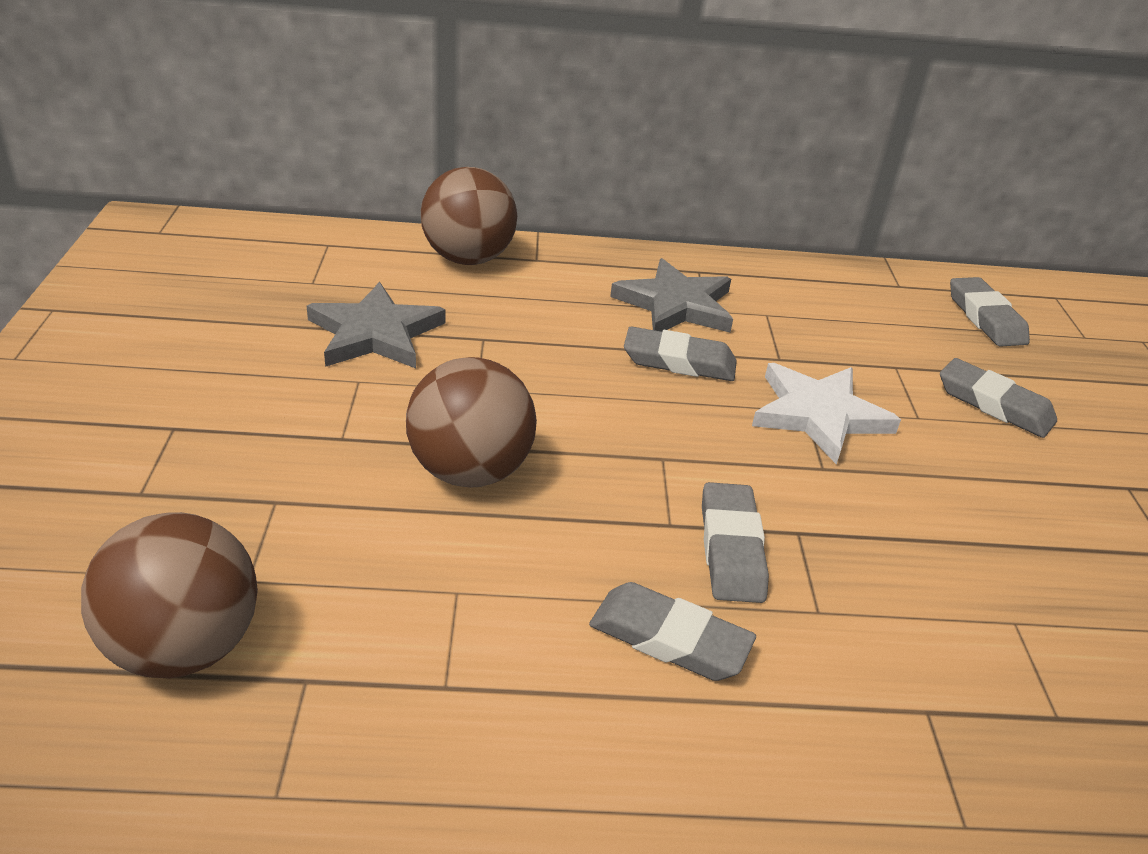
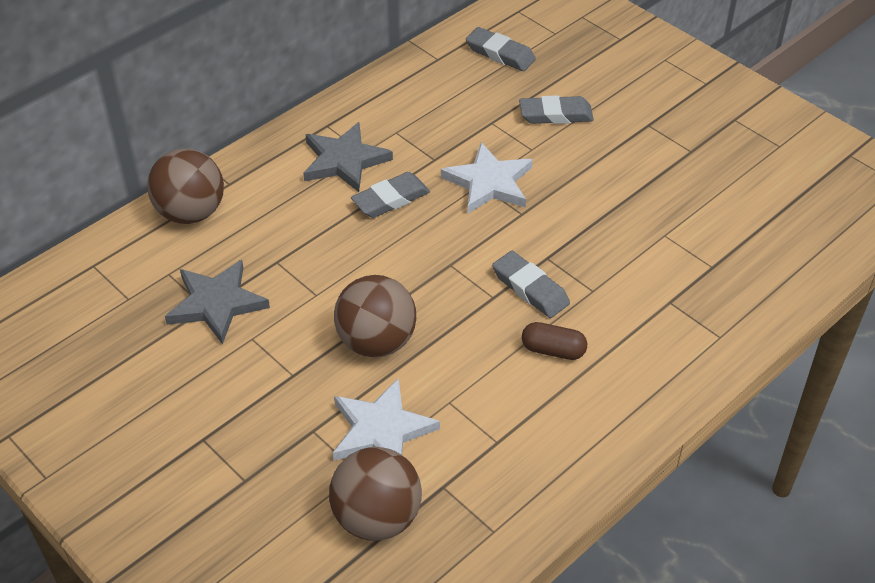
camera: 40 degrees left, 10 degrees up
grey eraser [589,582,756,681] -> brown capsule [522,322,587,360]
none -> white star [333,378,440,461]

